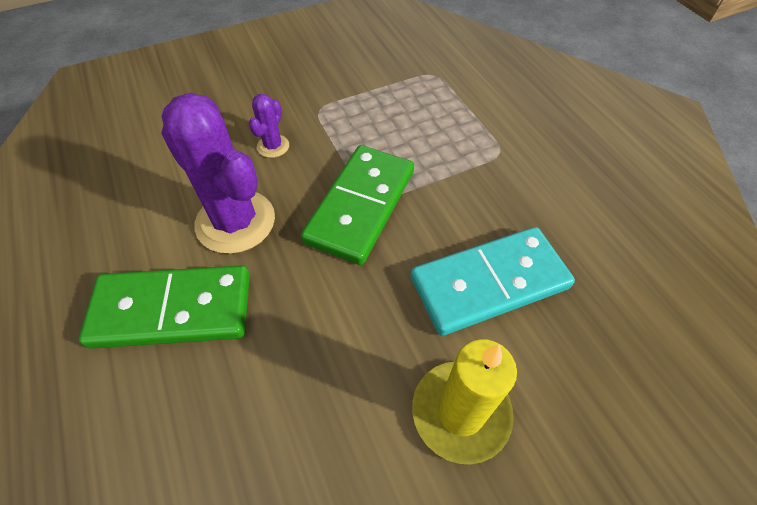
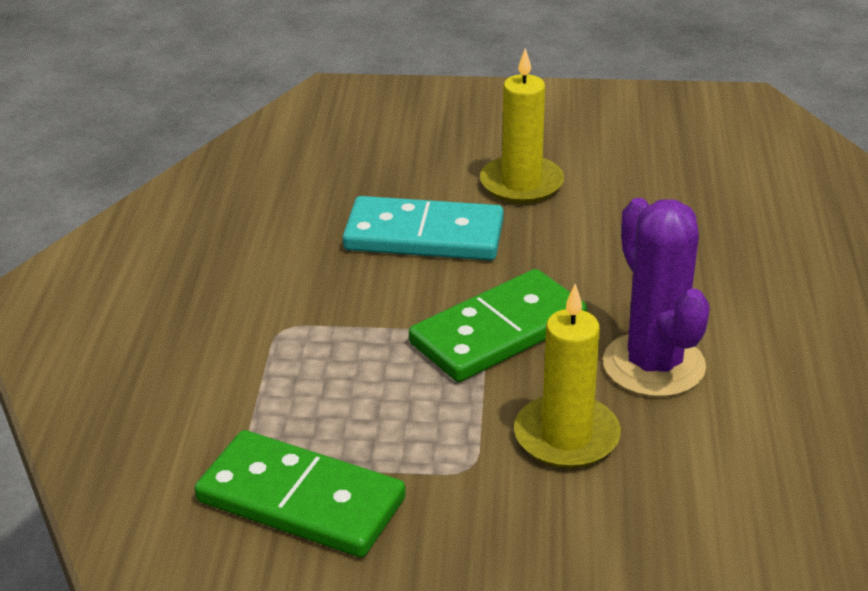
camera: 150 degrees left, 20 degrees down
green domino [79,265,250,349] -> green domino moved to [195,430,406,558]
purple cactus [249,94,289,158] -> yellow candle [514,284,621,468]

